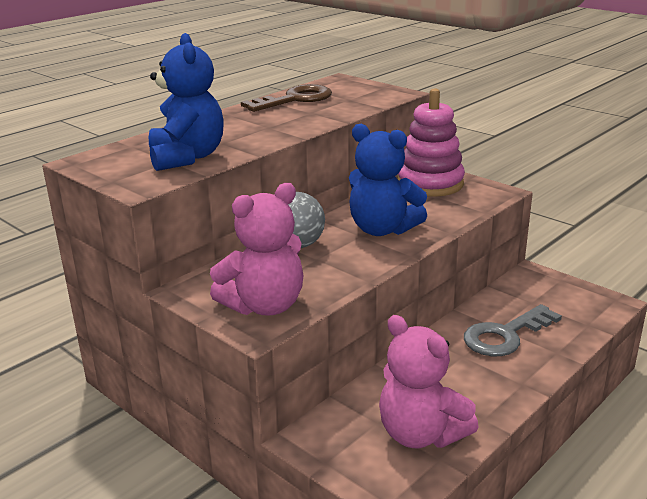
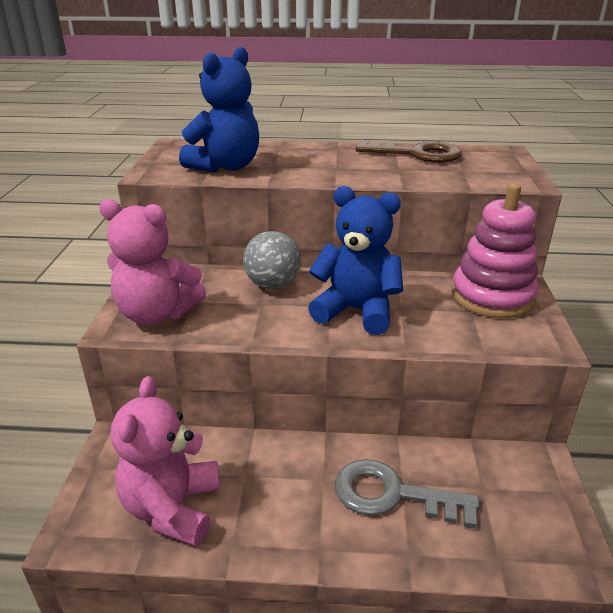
camera: 50 degrees right, 5 degrees up
blue teddy bear [349,124,427,236] -> blue teddy bear turned 120 degrees clockwise [308,186,403,335]

